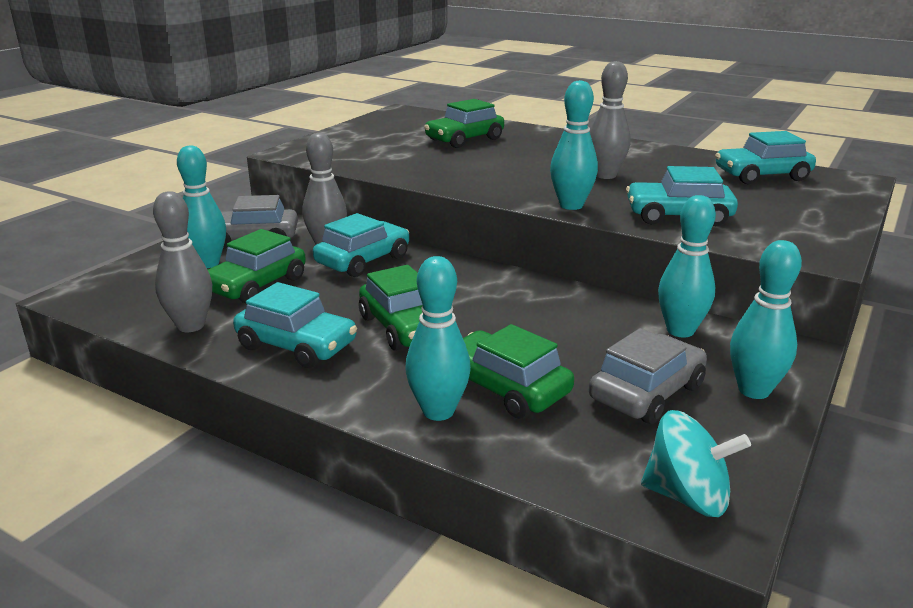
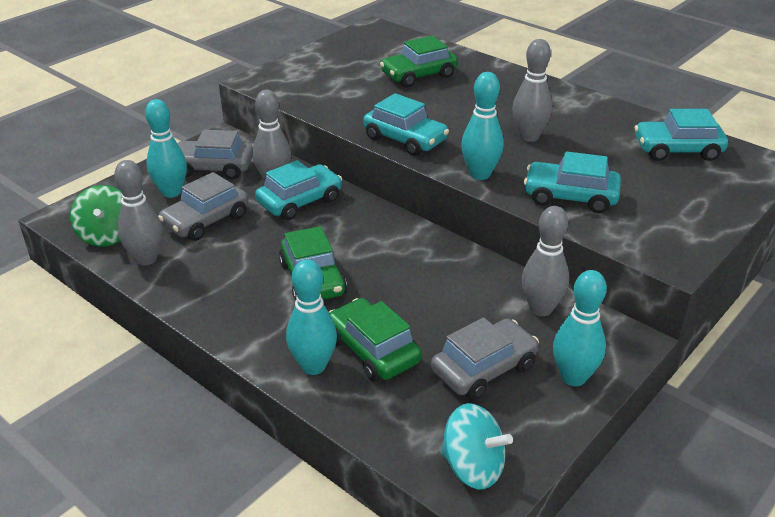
camera: 10 degrees right, 10 degrees up
green car [208,229,306,303] -> grey car [158,172,249,241]
turquoise car [233,282,357,368] -> turquoise car moved to [363,93,449,156]
turquoise bowling pin [658,195,716,338] -> grey bowling pin [522,206,569,316]
none -> green spinning top [70,185,122,247]

